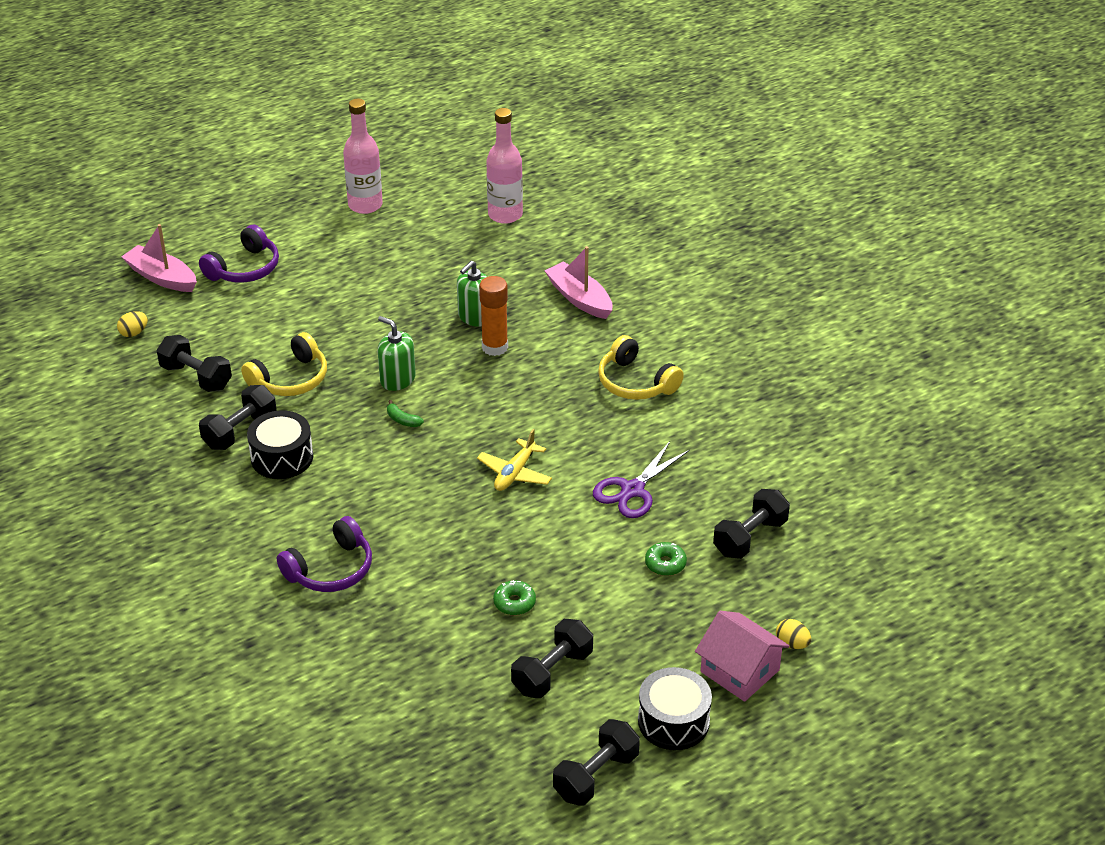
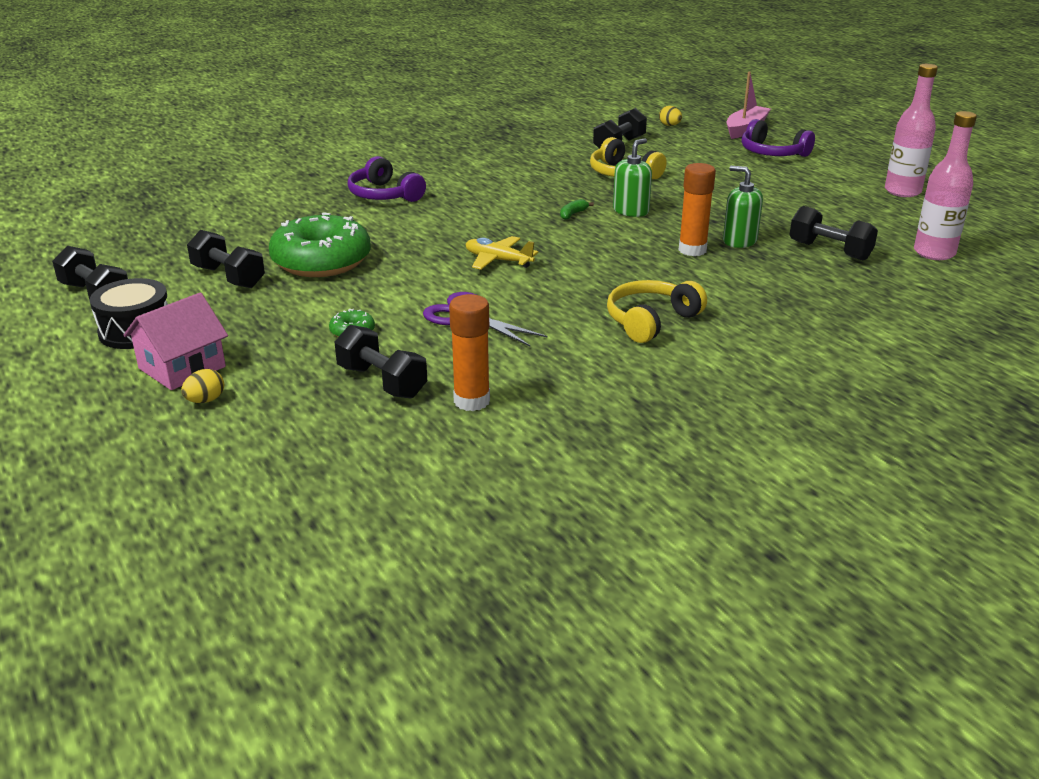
camera: 90 degrees right, 10 degrees down
black dumbbell [199,385,277,450] -> black dumbbell moved to [790,206,878,260]
black drum [247,410,313,479] -> none
green donut [493,580,536,615] -> green donut [269,212,371,277], size x2.49
pink boat [545,246,613,319] -> none
none -> orange glue stick [449,294,490,411]

